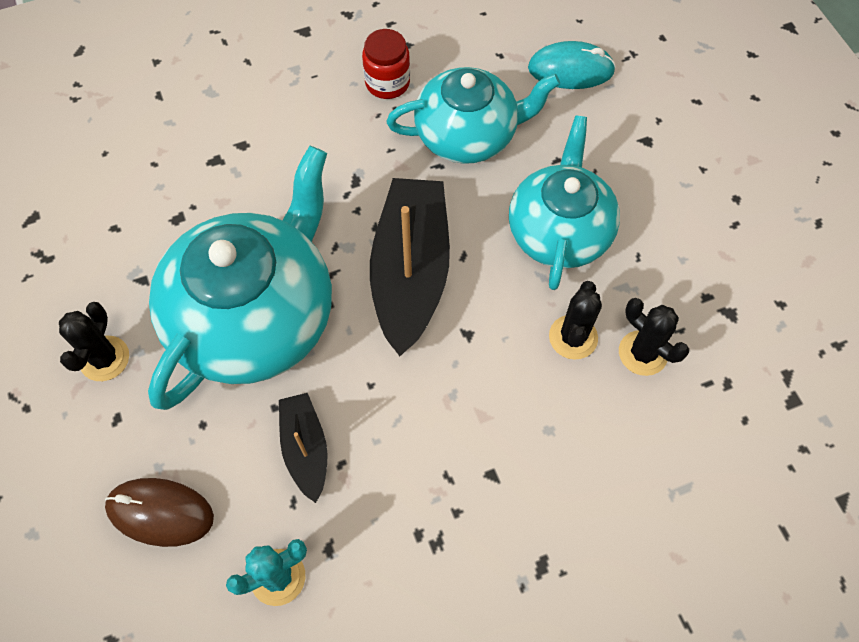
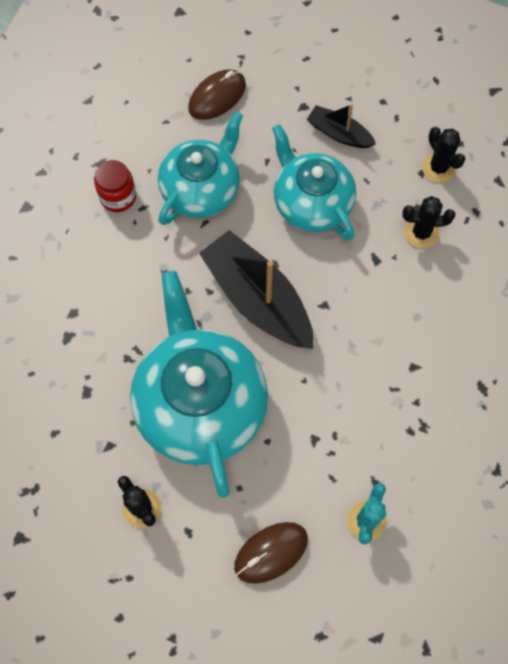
camera: 45 degrees left, 5 degrees up
black boat [279,393,327,503] -> black boat moved to [307,104,376,148]
turquoise mouse [528,41,616,89] -> brown mouse [188,69,246,120]
black cactus [549,281,602,360] -> black cactus moved to [422,127,465,183]

